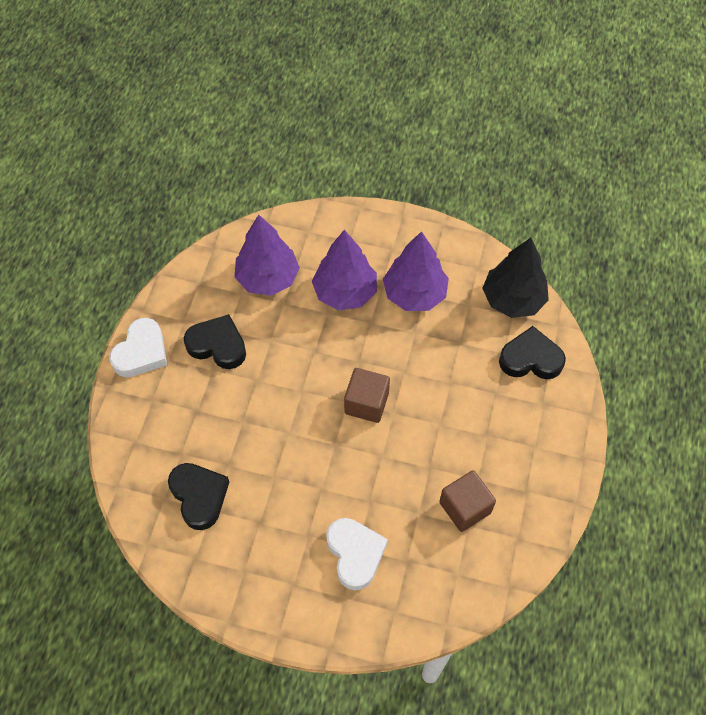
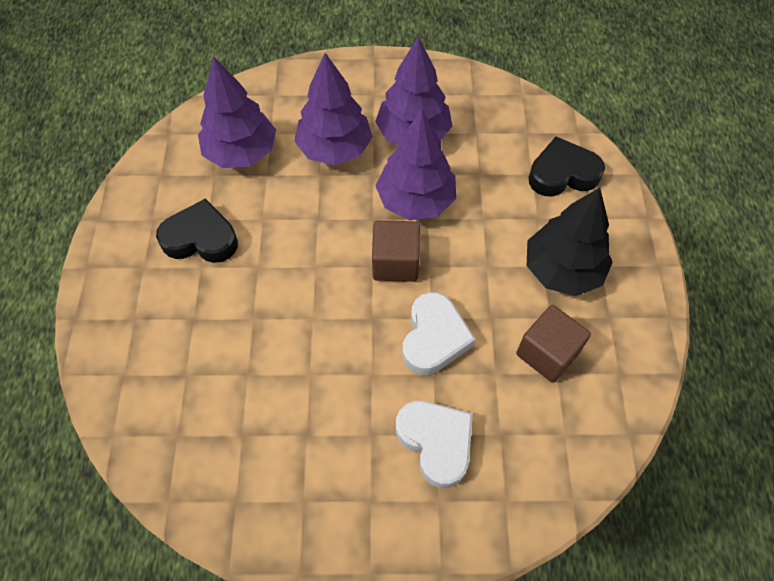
camera: 15 degrees left, 0 degrees up
white heart [109,318,167,377] -> white heart moved to [402,292,476,375]
black heart [168,463,229,530] -> none
black tree [482,238,549,318] -> black tree moved to [527,188,613,296]
none -> purple tree [376,110,456,221]

